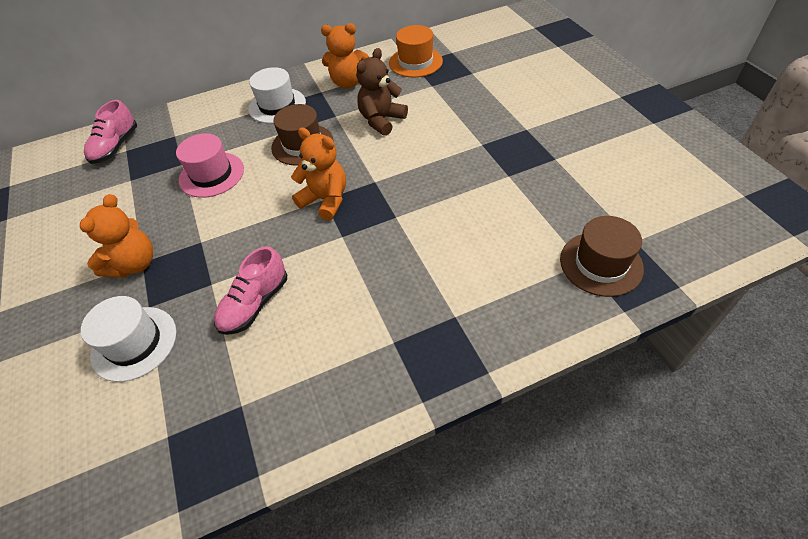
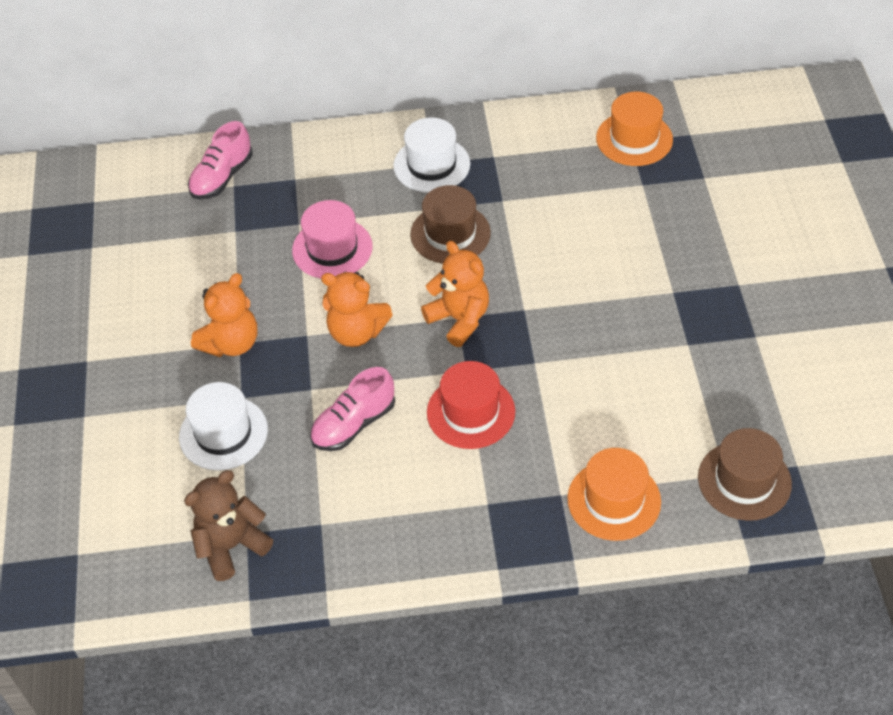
camera: 15 degrees right, 0 degrees up
orange teddy bear [321,23,369,88] -> orange teddy bear moved to [321,272,393,347]
brown teddy bear [357,48,408,136] -> brown teddy bear moved to [184,470,273,581]
none -> red hat [427,361,515,449]
none -> orange hat [567,448,661,541]

